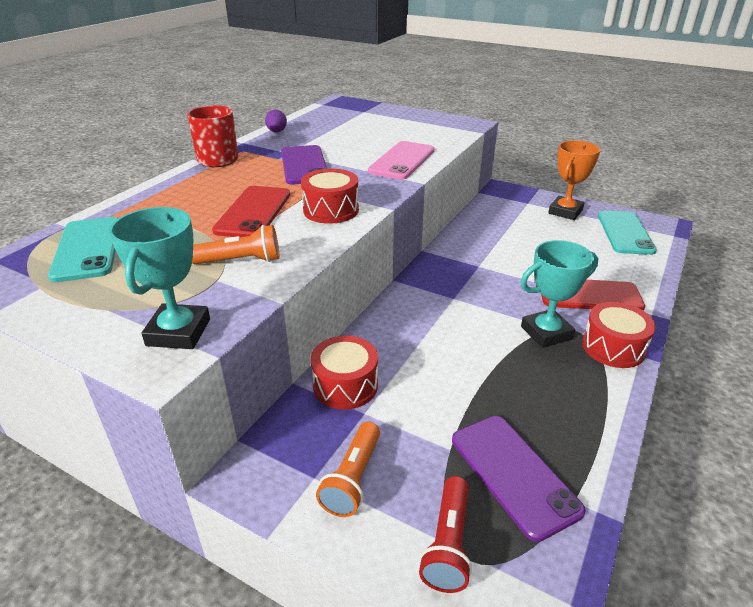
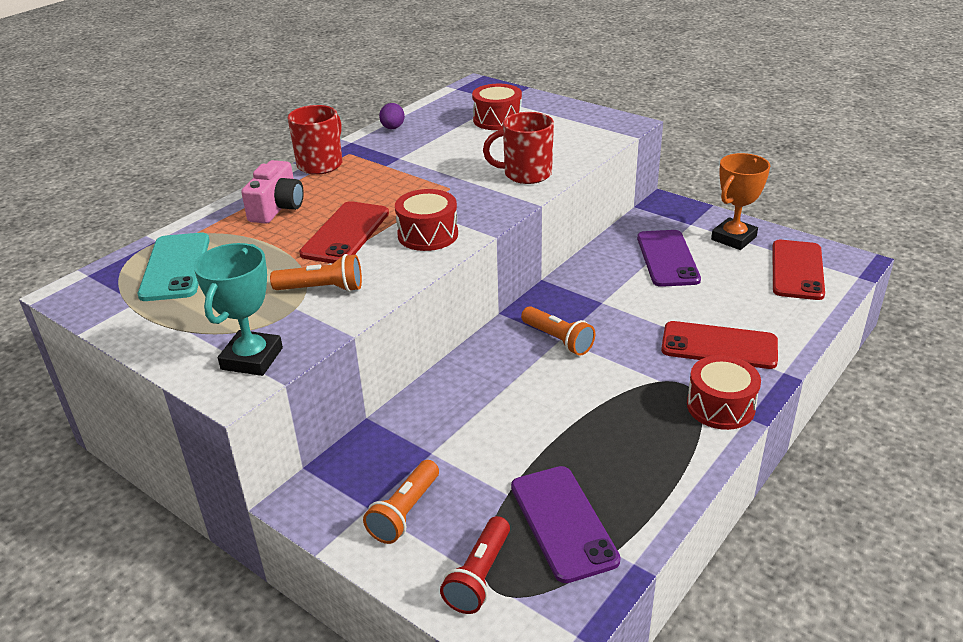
camera: 10 degrees right, 0 degrees up
purple phone [281,145,327,185] -> purple phone moved to [637,230,701,287]
red drum [311,336,378,410] -> red drum moved to [472,84,522,130]
pink phone [368,141,434,180] -> red mug [483,112,554,184]
turquoise trophy [521,240,598,348] -> none
turquoise phone [598,211,657,255] -> red phone [772,240,825,300]
none -> pink camera [241,160,304,224]
none -> orange flashlight [521,306,595,356]

